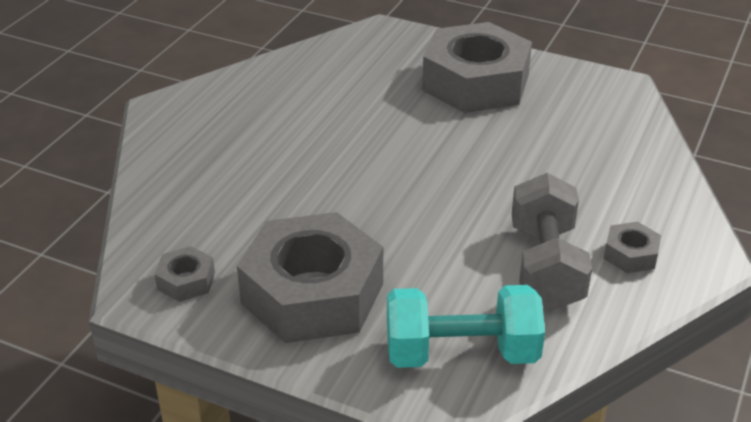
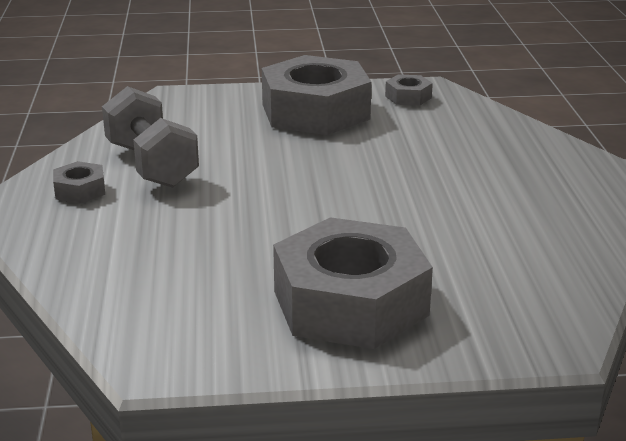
camera: 150 degrees right, 10 degrees down
turquoise dumbbell [387,285,545,368] -> none

